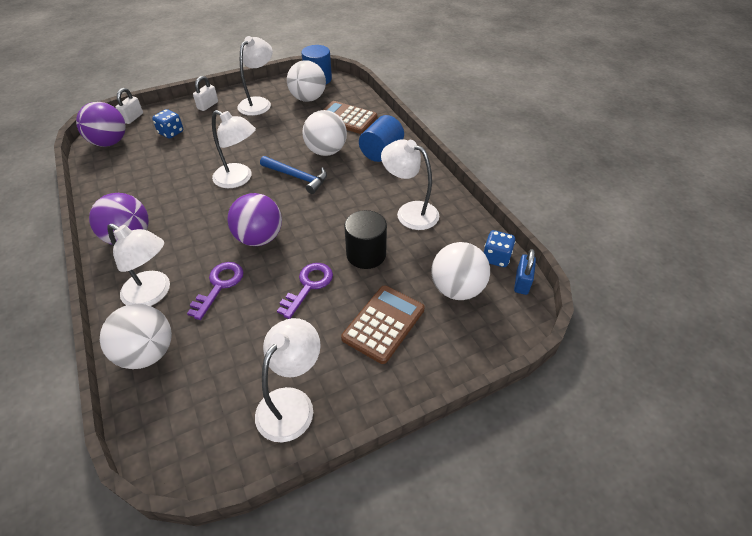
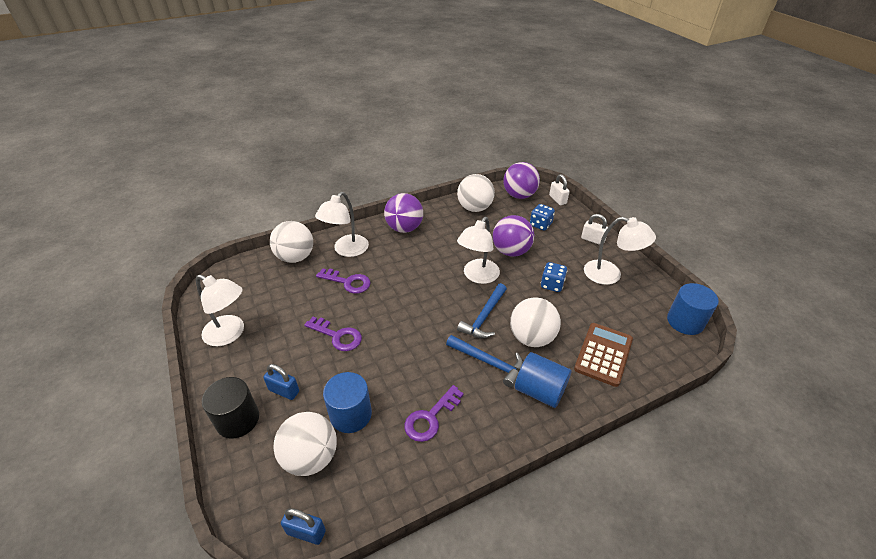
camera: 90 degrees right, 5 degrees down
white padlock [115,88,143,124] -> white padlock turned 45 degrees clockwise [549,174,570,205]
purple ball [227,193,282,246] -> purple ball moved to [493,215,534,257]
white ball [287,60,326,102] -> white ball moved to [457,174,495,212]
brown calculator [341,285,425,364] -> blue padlock [263,364,299,400]
black cylinder [344,210,387,269] -> black cylinder moved to [202,377,259,439]
white lamp [381,139,439,230] -> purple key [404,385,464,442]
blue dice [484,230,516,267] -> blue dice moved to [541,262,567,292]
none -> blue cylinder [323,372,372,433]
none -> blue hammer [446,335,523,388]

